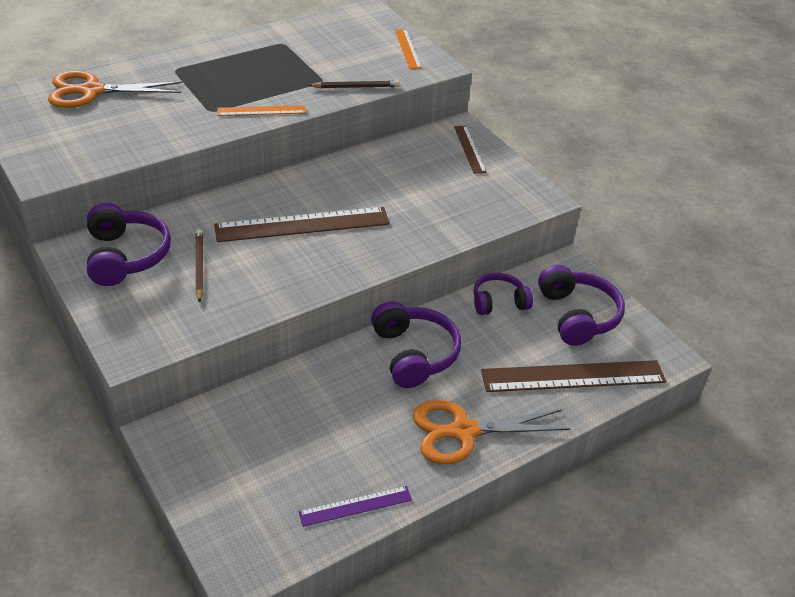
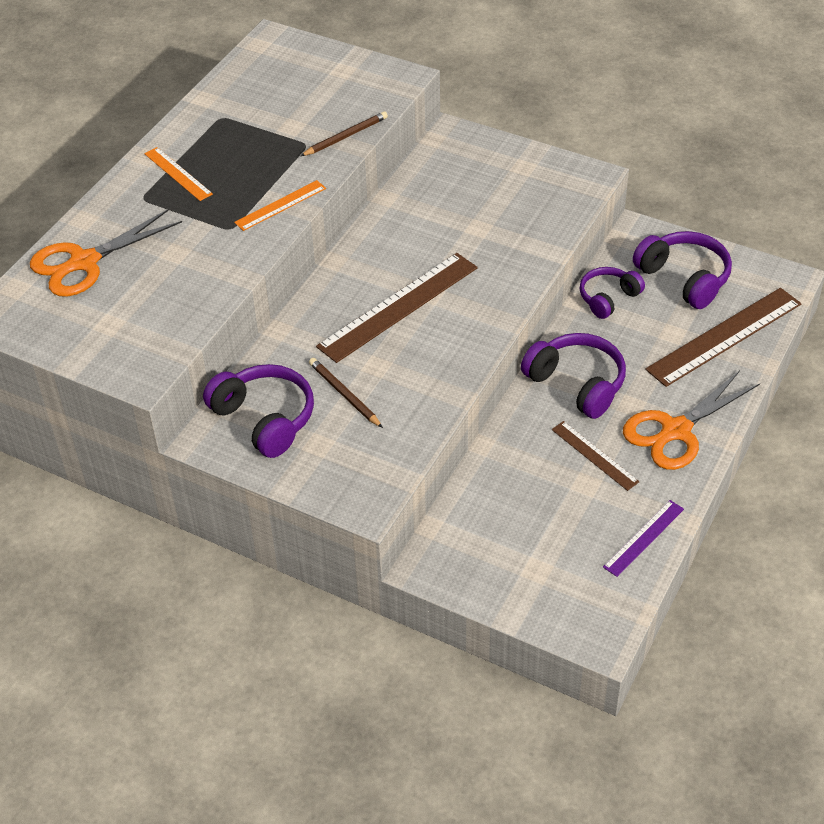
camera: 25 degrees left, 5 degrees up
orange ruler [395,29,422,69] -> orange ruler moved to [144,147,213,201]
brown ruler [454,126,487,174] -> brown ruler moved to [552,421,640,491]

